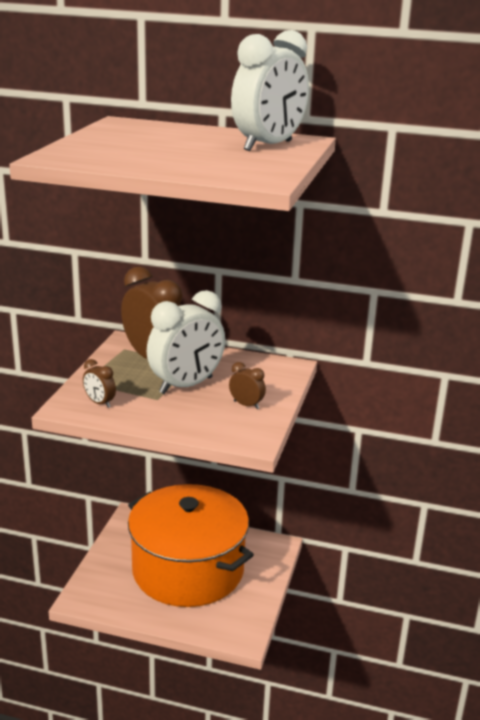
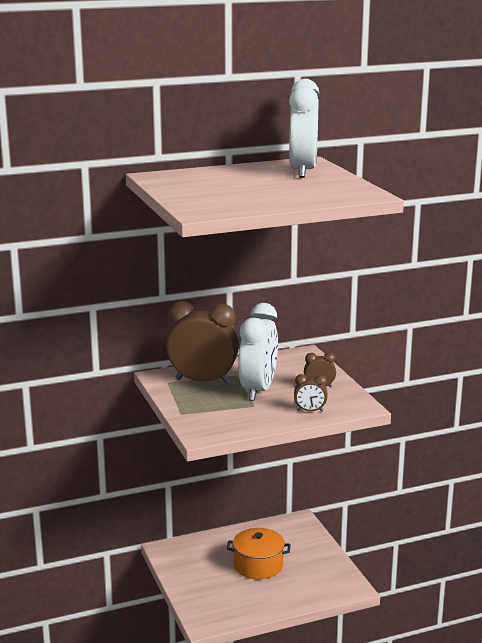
camera: 35 degrees left, 5 degrees down
brown clock [83,359,116,408] -> brown clock moved to [294,374,327,412]
orange pot [128,484,254,607] -> orange pot [227,528,291,579], size x0.48

